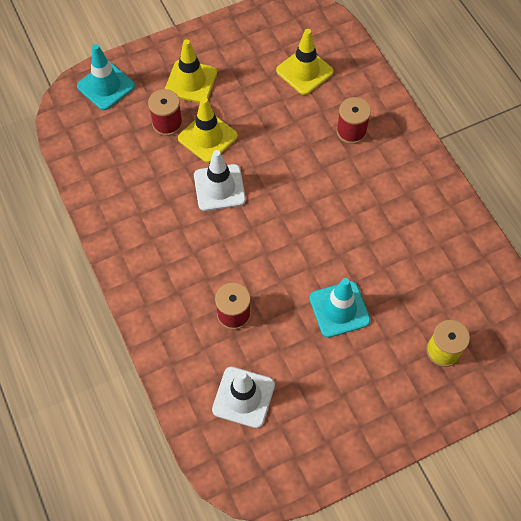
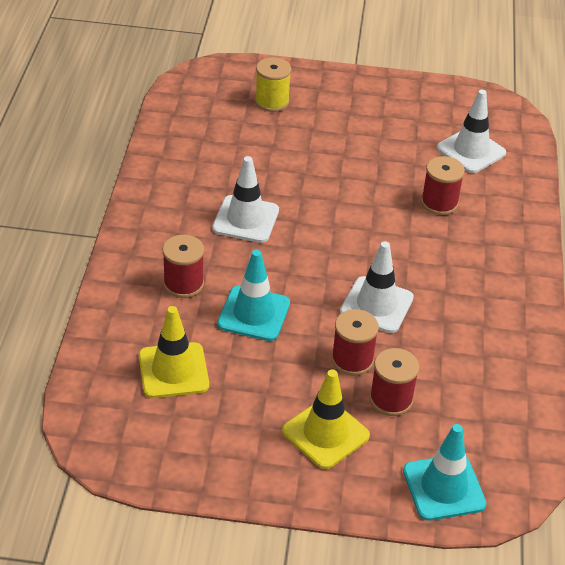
camera: 150 degrees left, 20 degrees down
yellow traffic cone [178,97,238,163] -> red spool [331,309,379,376]
turquoise traffic cone [309,278,370,338] -> turquoise traffic cone moved to [217,250,290,341]
none -> white traffic cone [212,156,279,243]

